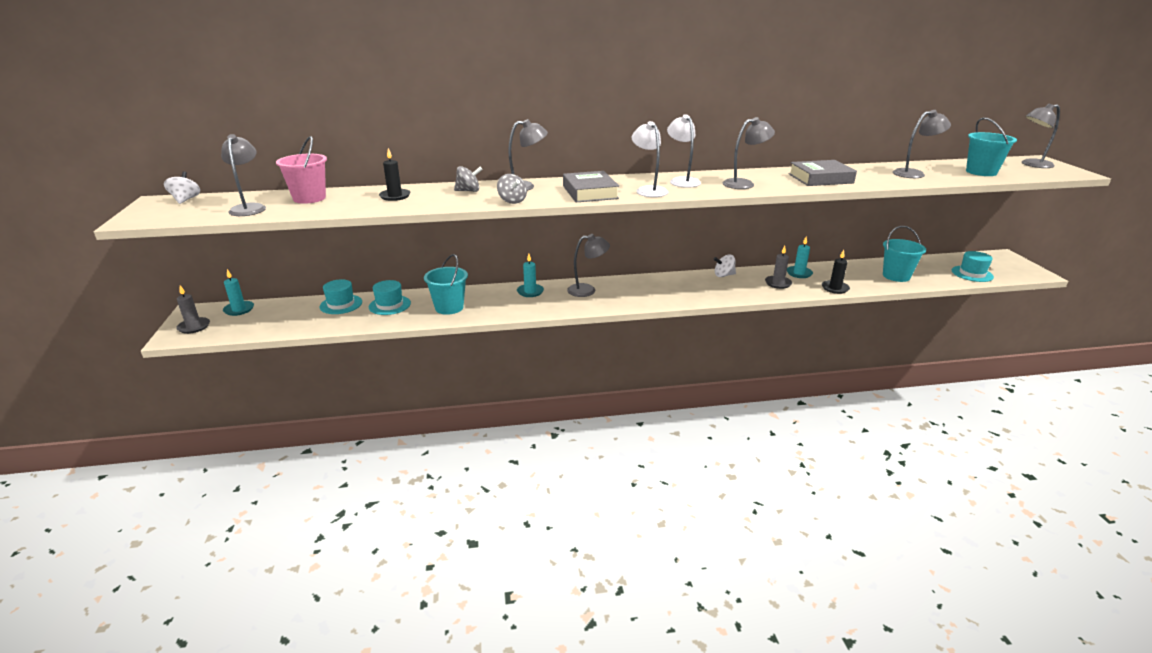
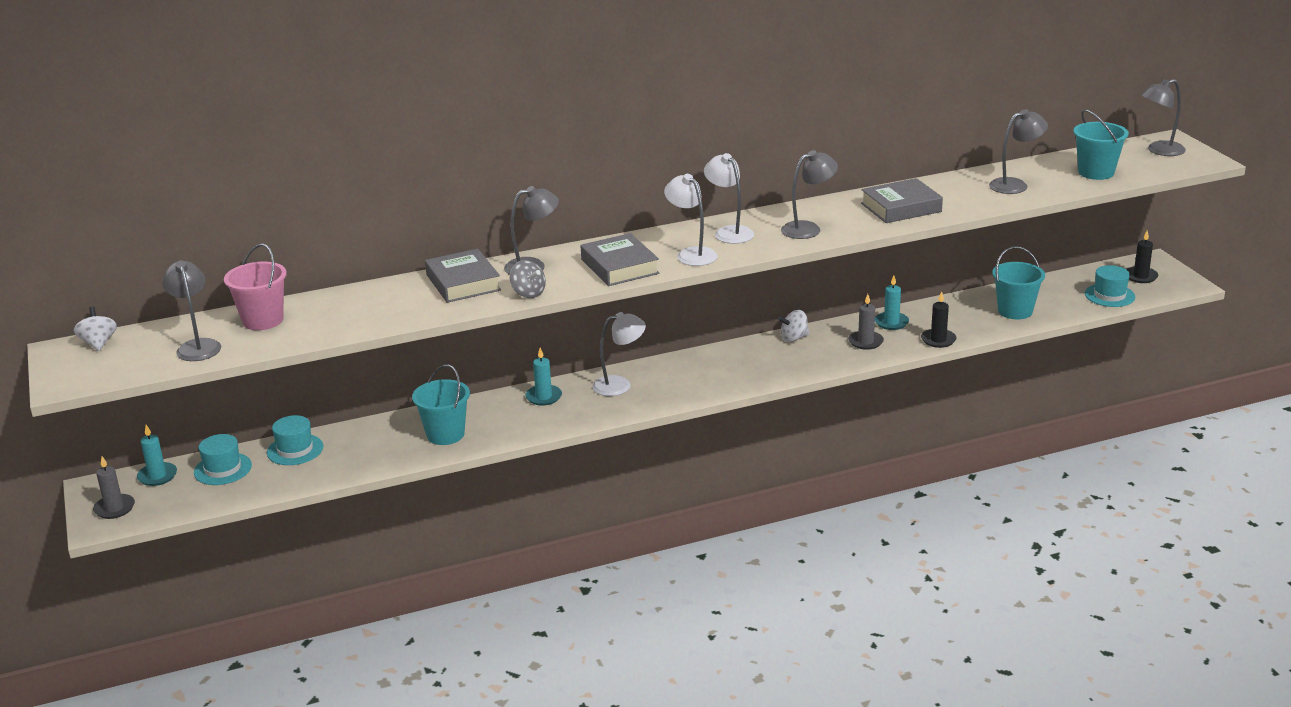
camera: 10 degrees left, 0 degrees up
turquoise hat [369,280,411,315] -> turquoise hat moved to [194,434,252,485]
black candle [379,148,410,201] -> black candle moved to [1126,231,1158,283]
grey spinning top [454,166,482,192] -> grey book [425,249,501,303]
grey lamp [567,234,610,297] -> white lamp [592,312,646,396]

